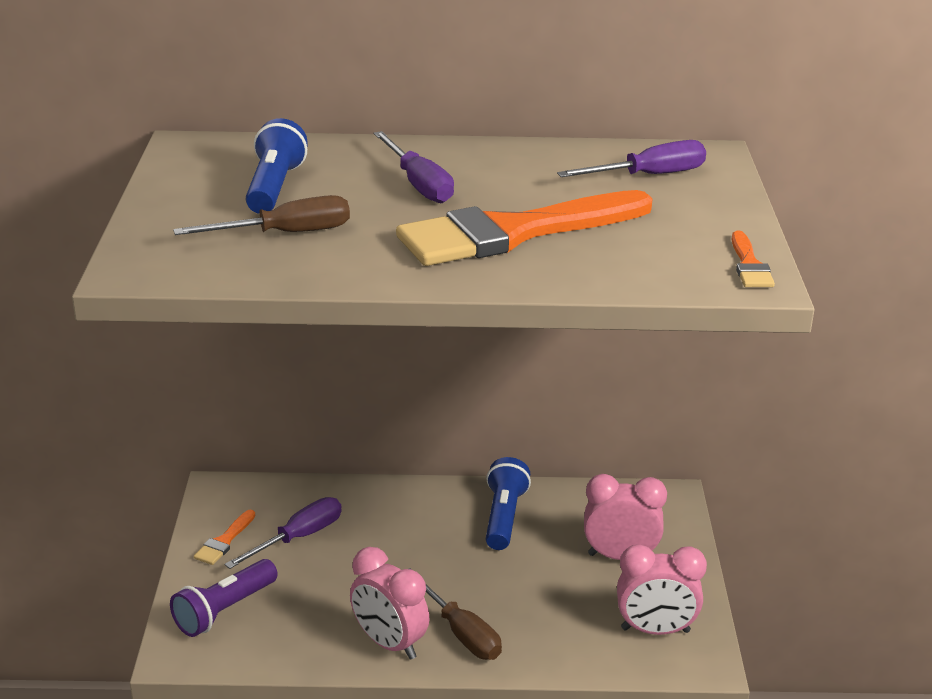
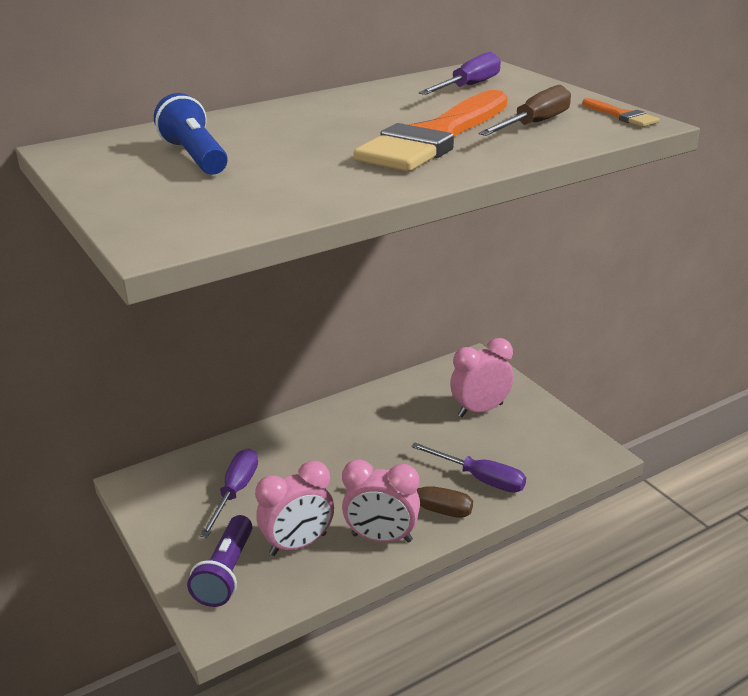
camera: 30 degrees left, 0 degrees up
brown screwdriver [173,195,350,235] -> brown screwdriver moved to [478,85,571,136]
orange brush [194,510,255,565] -> none
purple screwdriver [374,131,454,203] -> purple screwdriver moved to [411,443,526,493]
blue flashlight [486,457,531,550] -> none
pink clock [617,545,707,635] -> pink clock moved to [255,461,334,556]

